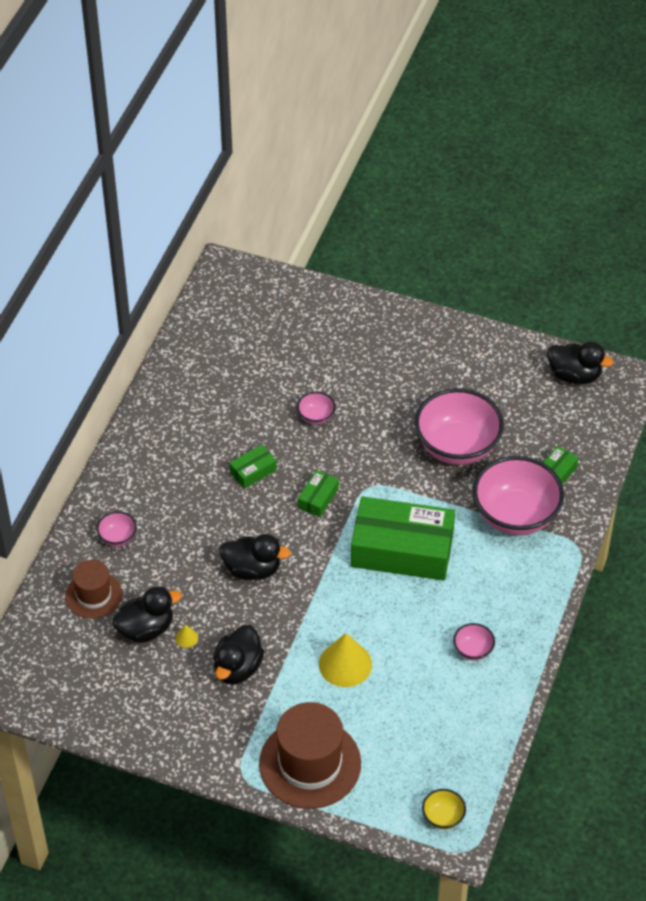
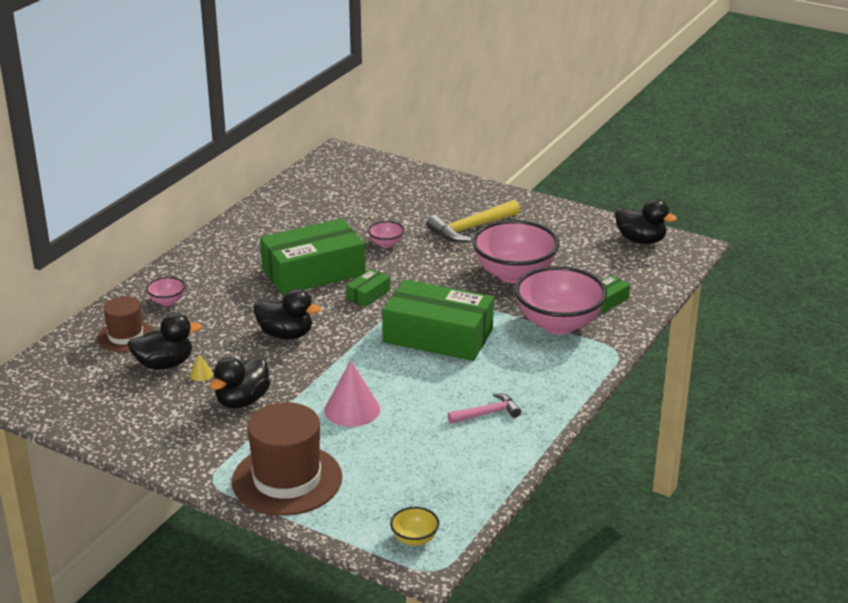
camera: 10 degrees right, 20 degrees down
green box [230,445,277,489] -> green box [260,218,366,295], size x2.32
yellow cone [319,633,372,687] -> pink cone [325,360,380,427]
pink bowl [453,623,495,661] -> pink hammer [448,393,521,424]
none -> yellow hammer [427,200,520,242]

